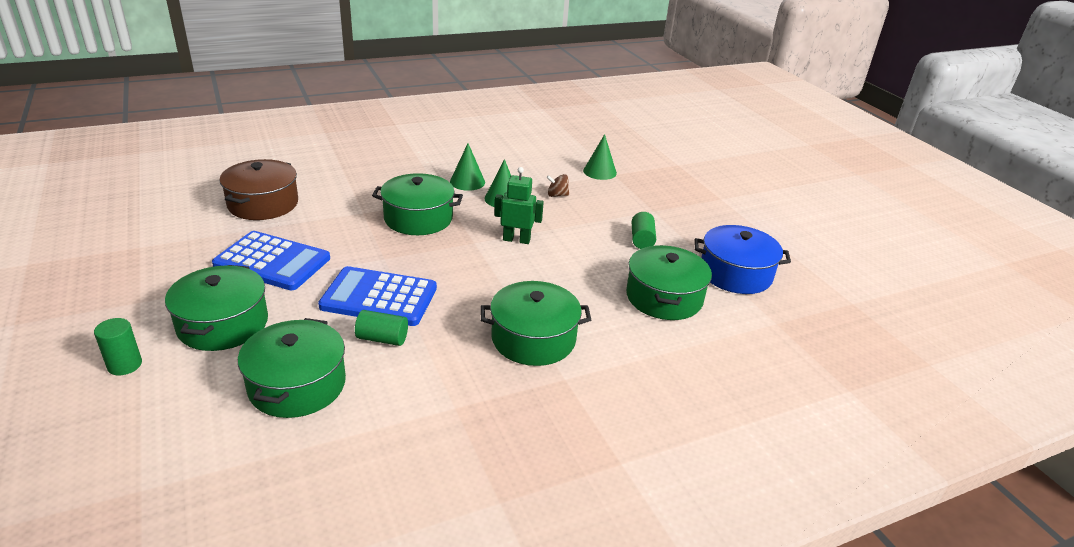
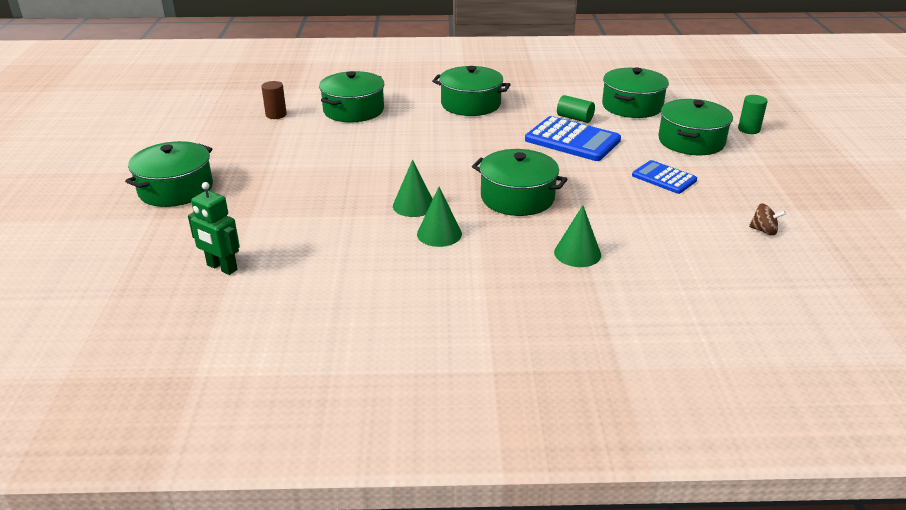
camera: 155 degrees left, 0 degrees up
blue calculator [212,231,330,290] -> blue calculator [632,160,697,194], size x0.61
brown pot [220,159,298,220] -> none
green robot [494,167,544,244] -> green robot moved to [188,182,240,275]
brown spinning top [546,174,569,197] -> brown spinning top moved to [749,203,786,235]
green cone [583,134,617,180] -> green cone moved to [554,205,601,267]
green cylinder [632,212,656,249] -> none
blue pot [694,225,791,294] -> brown cylinder [261,81,287,119]
none -> green pot [125,141,213,207]

